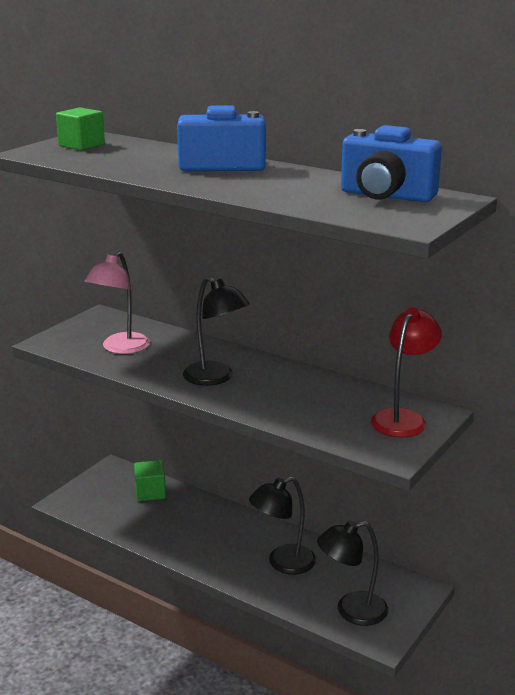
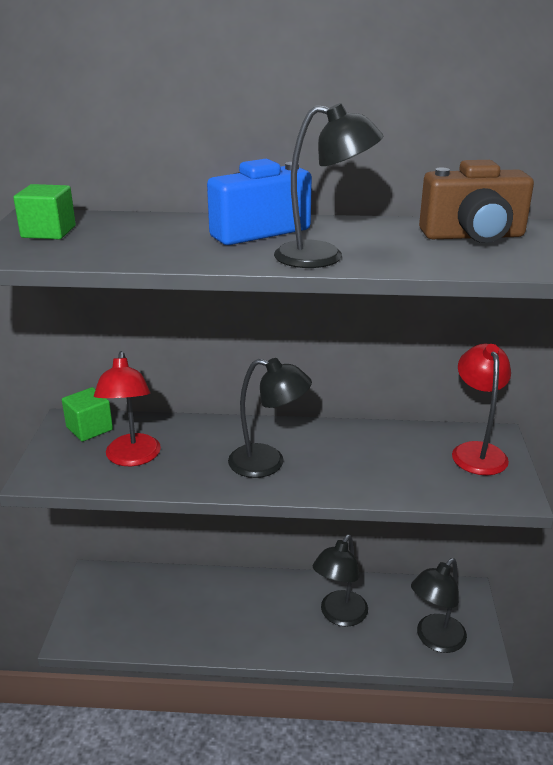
camera: 30 degrees left, 5 degrees up
pink lamp [85,252,150,354] -> red lamp [94,351,161,466]
green cube [134,460,166,501] -> green cube moved to [62,387,113,442]
blue camera [341,125,442,202] -> brown camera [419,160,534,243]
none -> black lamp [274,103,384,268]

